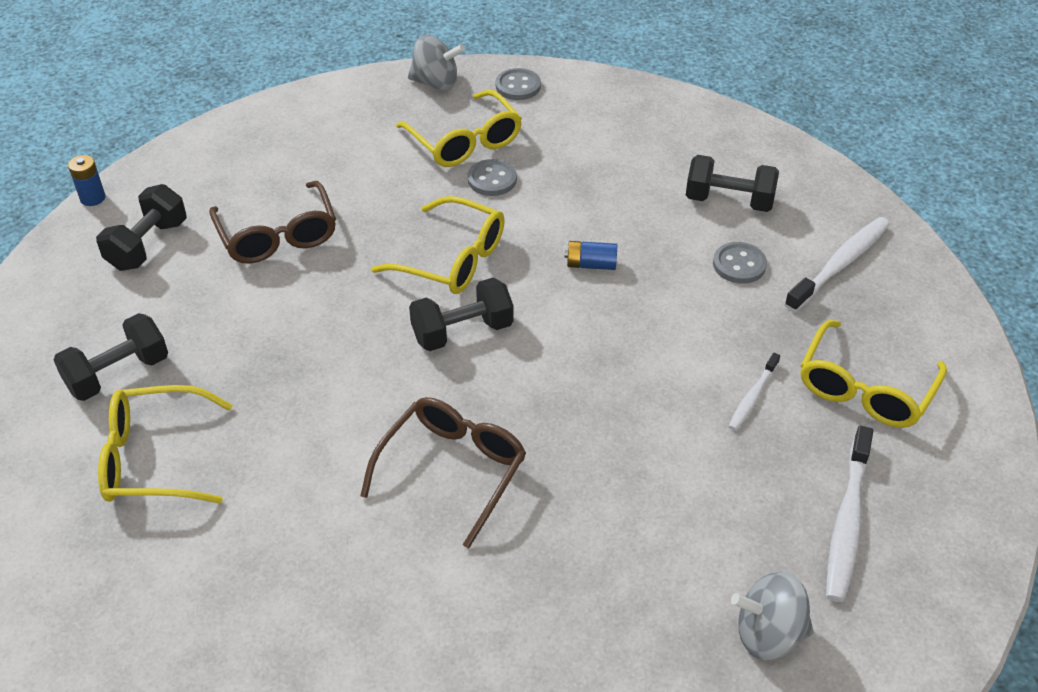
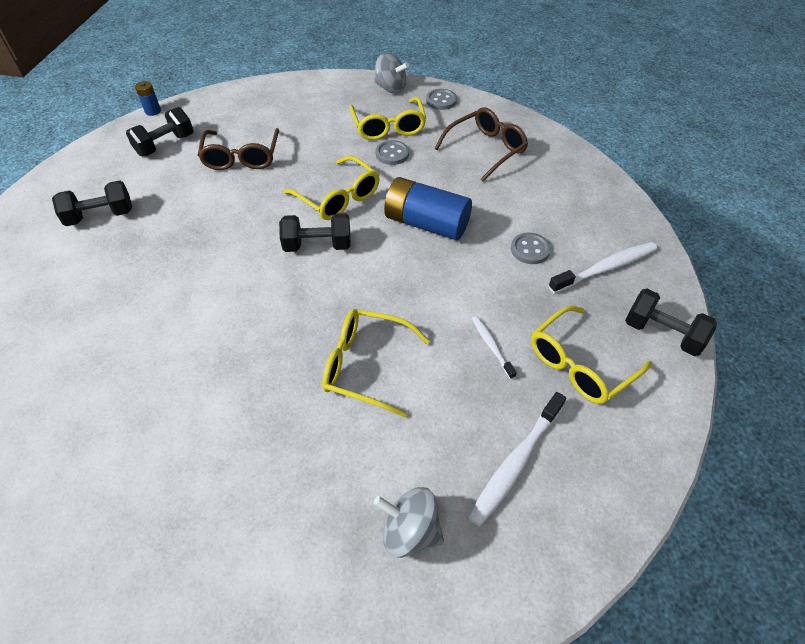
camera: 20 degrees right, 5 degrees up
yellow glasses [98,385,233,503] -> yellow glasses moved to [322,309,430,418]
brown glasses [360,397,526,548] -> brown glasses moved to [435,107,528,182]
blue battery [565,241,617,270] -> blue battery [384,177,472,240], size x2.23
black dumbbell [686,155,779,212] -> black dumbbell moved to [625,288,717,356]
white toothbrush [728,353,780,431] -> white toothbrush turned 105 degrees clockwise [472,316,517,379]

